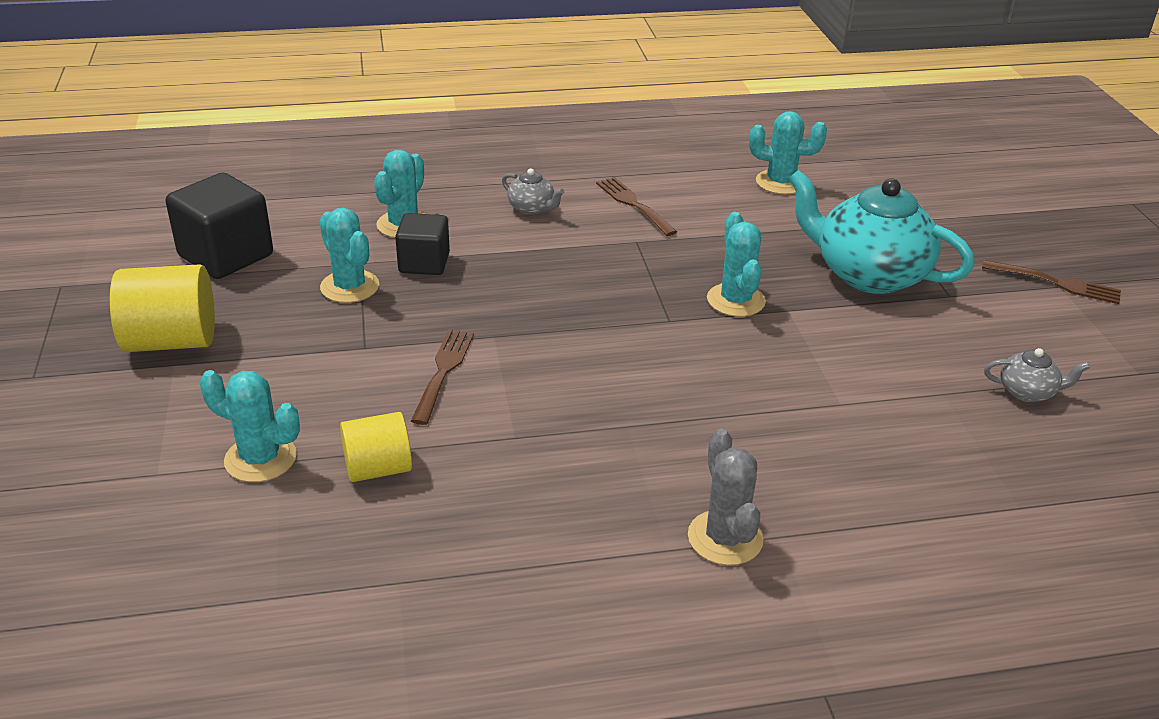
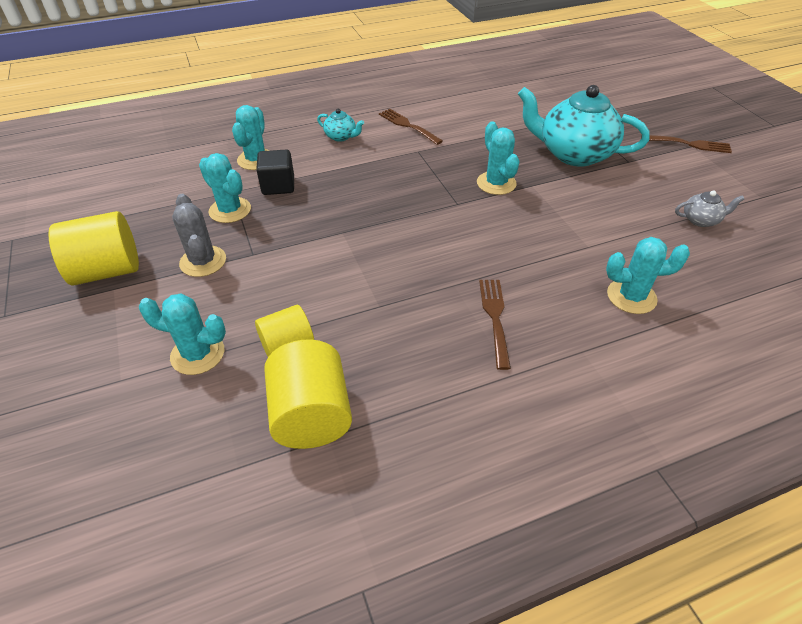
camera: 10 degrees left, 10 degrees up
black cube [165,173,273,279] -> none
brown fork [411,329,474,425] -> brown fork moved to [479,280,511,370]
grey teapot [502,168,564,215] -> turquoise teapot [317,109,364,142]
grey cactus [688,429,763,565] -> grey cactus moved to [172,194,226,277]
turquoise cactus [749,111,827,195] -> turquoise cactus moved to [606,237,690,314]
none -> yellow cylinder [264,339,352,449]

